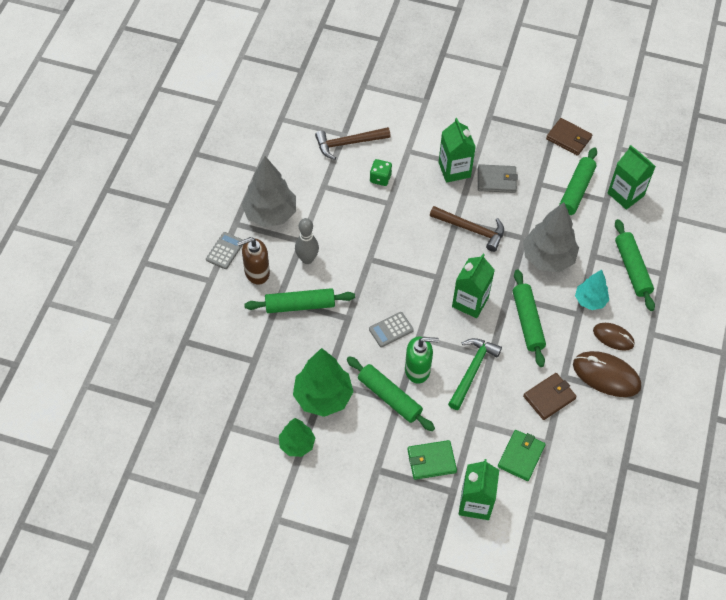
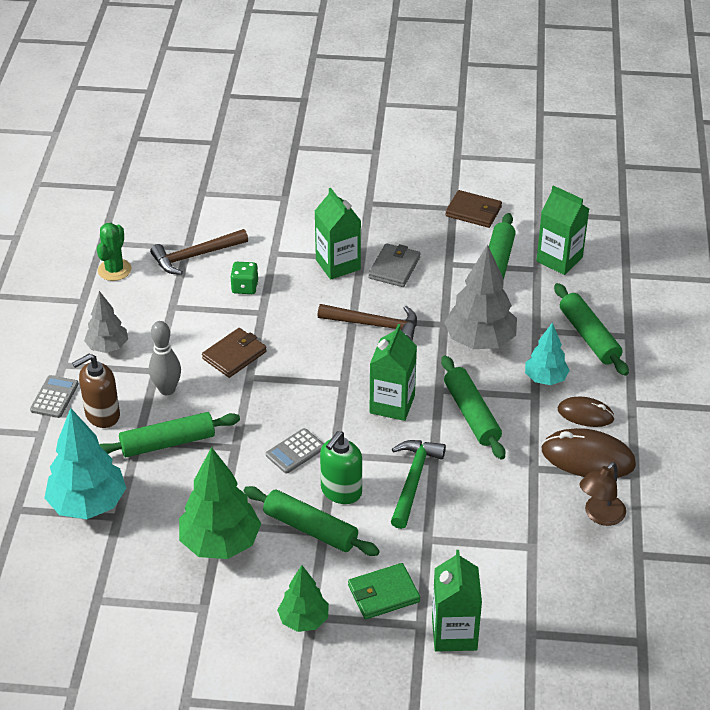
camera: 10 degrees left, 15 degrees down
grey tree [241,156,296,227] -> grey tree [84,291,128,353], size x0.60
green tree [279,418,315,457] -> green tree moved to [277,565,329,632]
green soap dispenser [405,336,439,384] -> green soap dispenser turned 135 degrees clockwise [320,431,362,504]
grey wallet [478,164,518,193] -> grey wallet turned 60 degrees counterclockwise [368,243,420,287]
green wallet [498,430,546,481] -> none
brown wallet [523,373,577,420] -> brown wallet moved to [202,328,267,378]
none -> turquoise tree [44,408,126,519]
none -> green cactus [97,223,131,281]
none -> brown lamp [580,462,626,526]

